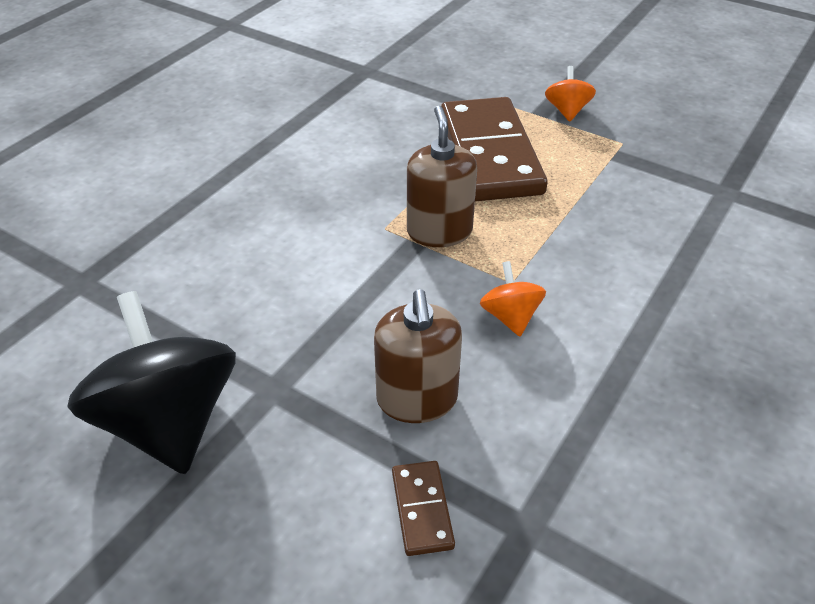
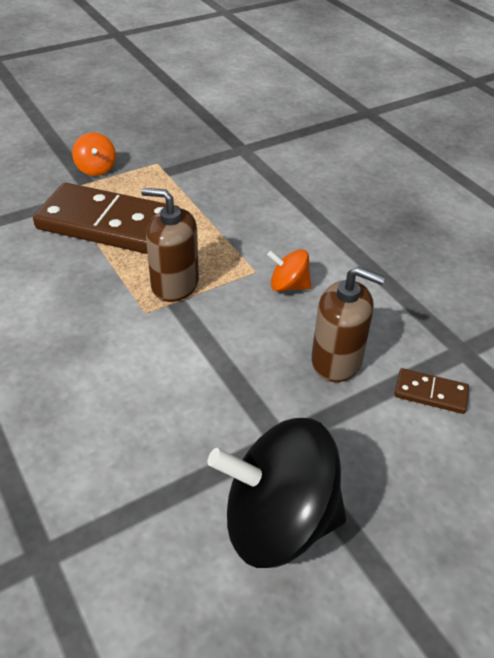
camera: 65 degrees left, 0 degrees up
orange spinning top [545,66,596,122] -> orange spinning top turned 135 degrees counterclockwise [72,133,116,176]

